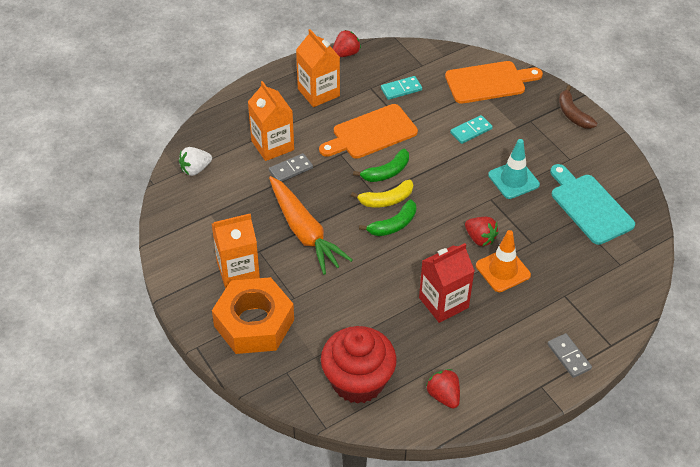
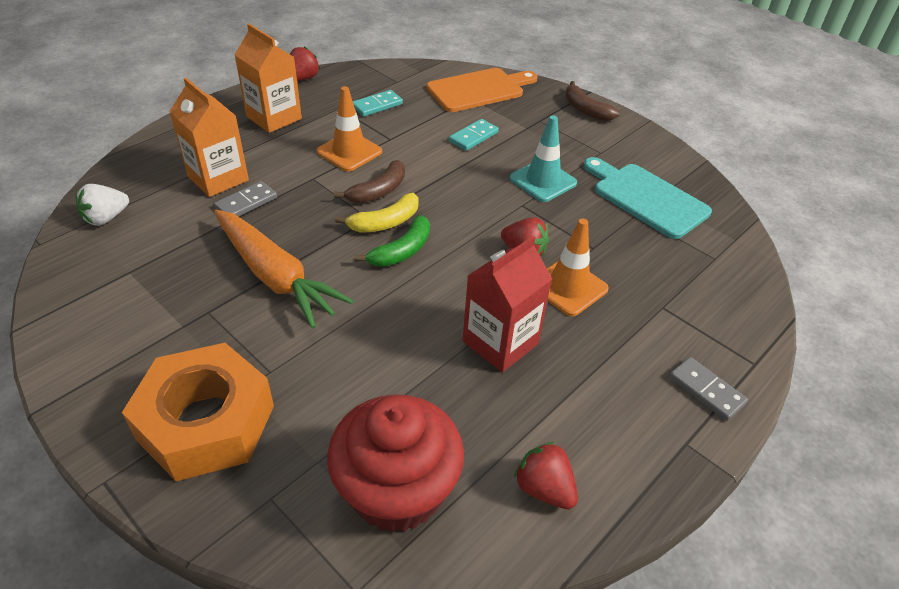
camera: 15 degrees left, 5 degrees down
orange carton [212,214,260,288] -> none
orange cutting board [319,104,418,159] -> orange traffic cone [316,86,382,171]
green banana [353,149,409,182] -> brown banana [334,160,405,203]

